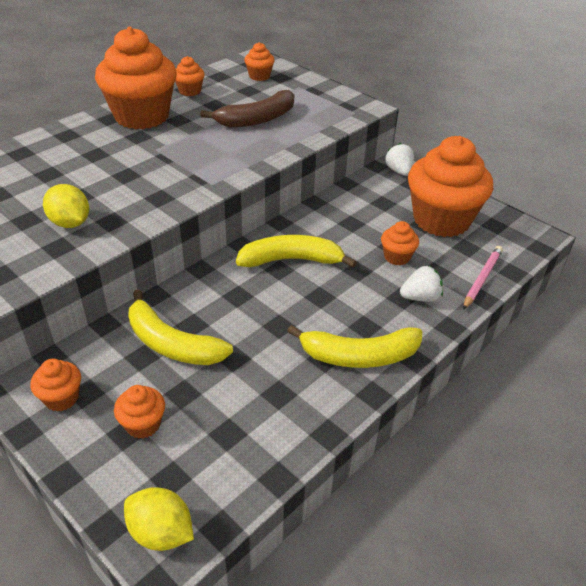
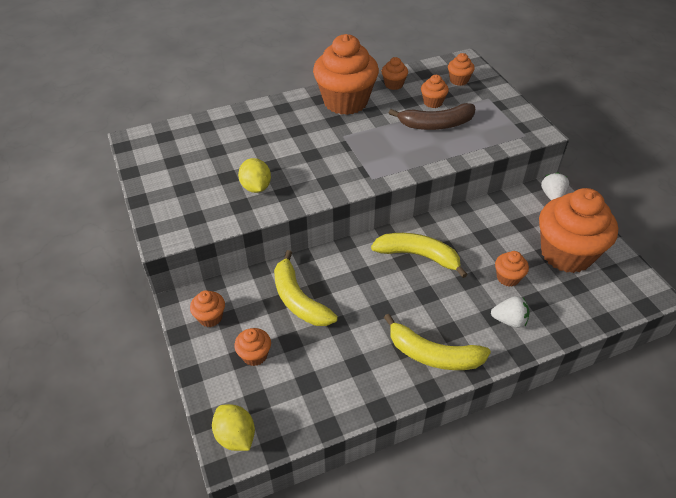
camera: 25 degrees right, 5 degrees up
pink pencil [463,246,503,310] -> none
none -> orange cupcake [421,75,449,108]

